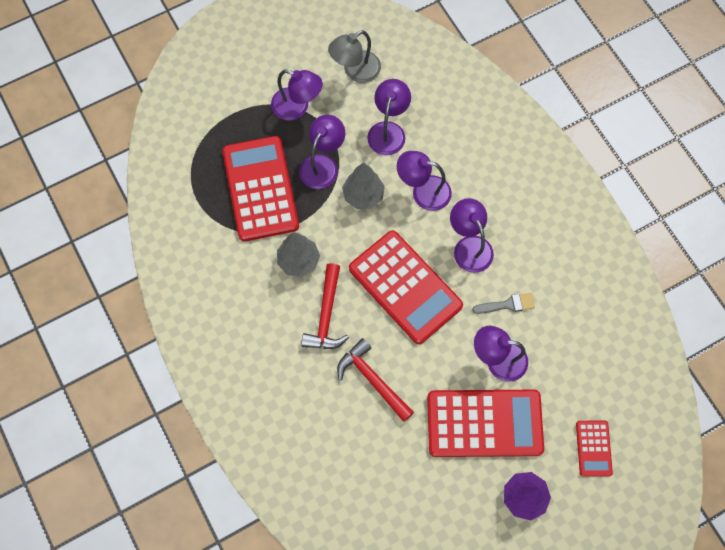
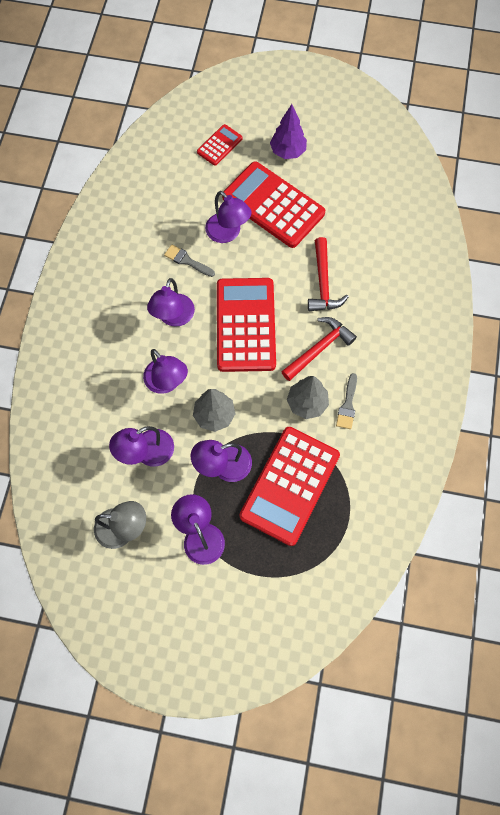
camera: 140 degrees left, 0 degrees up
none -> grey brush [336,373,357,429]

